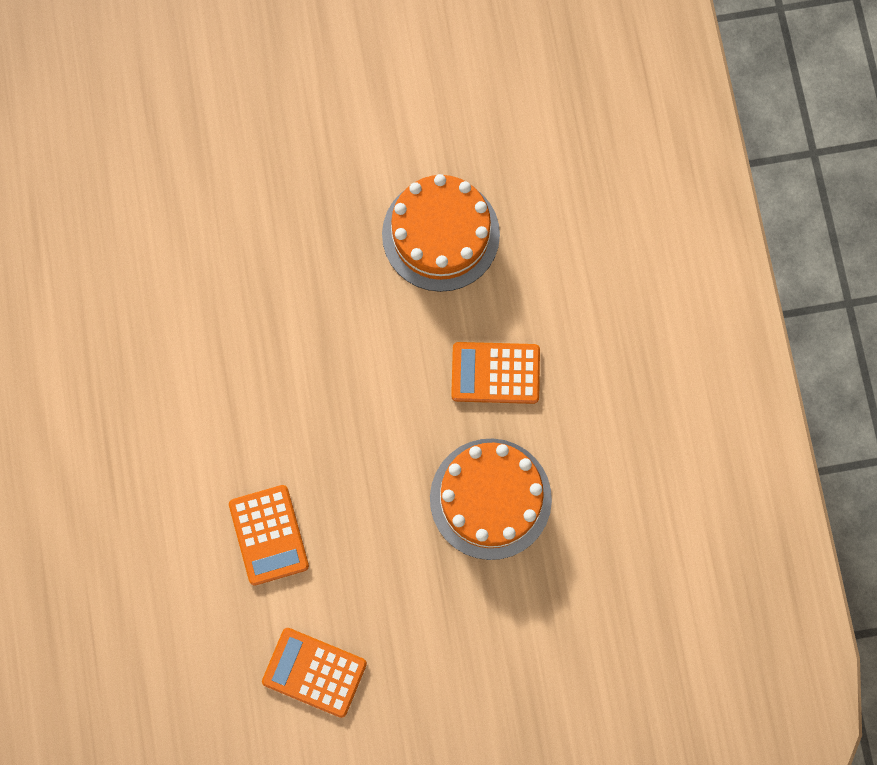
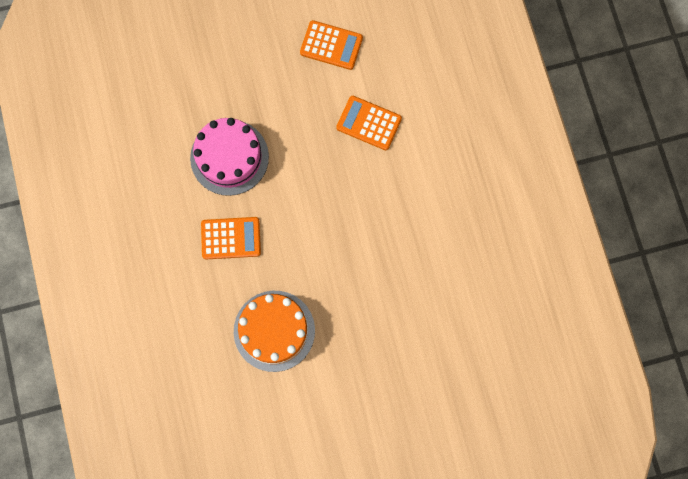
camera: 175 degrees right, 0 degrees up
orange calculator [229,485,309,586] -> orange calculator turned 45 degrees counterclockwise [336,96,402,150]
orange cake [430,439,552,560] -> pink cake [190,118,269,196]

